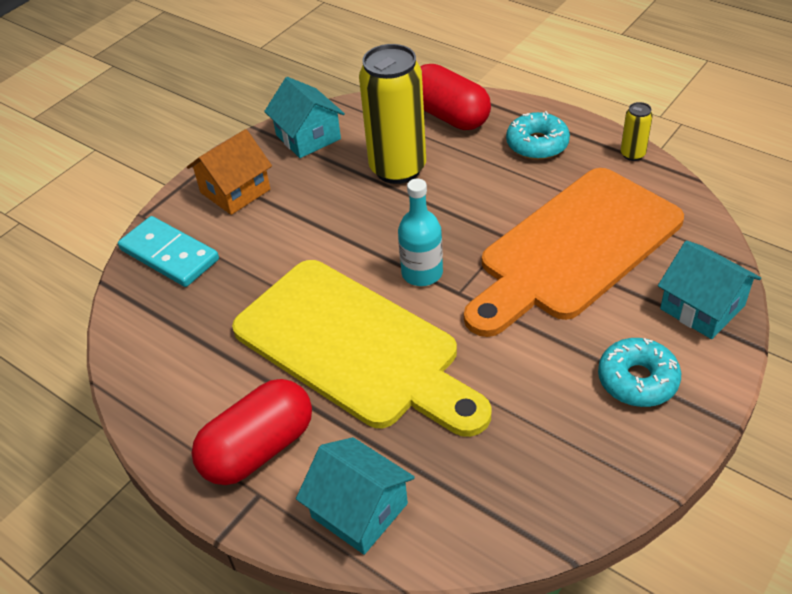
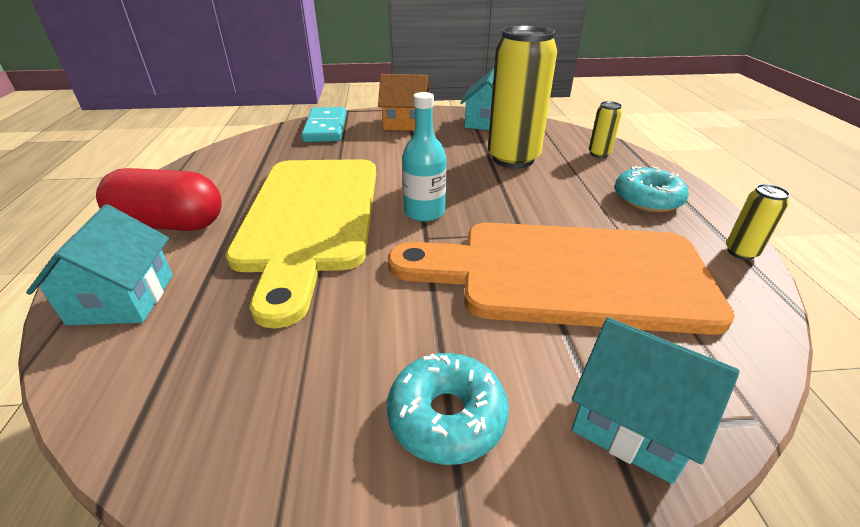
camera: 45 degrees right, 10 degrees down
red capsule [420,64,491,130] -> yellow can [589,101,622,158]
turquoise house [658,241,761,339] -> turquoise house turned 60 degrees counterclockwise [572,317,740,484]

